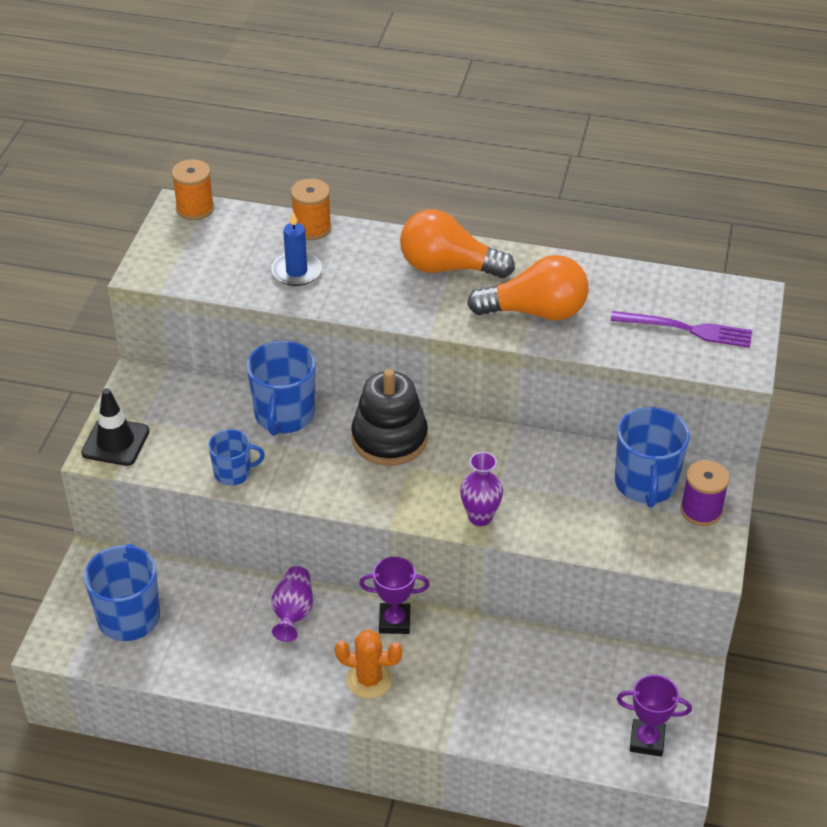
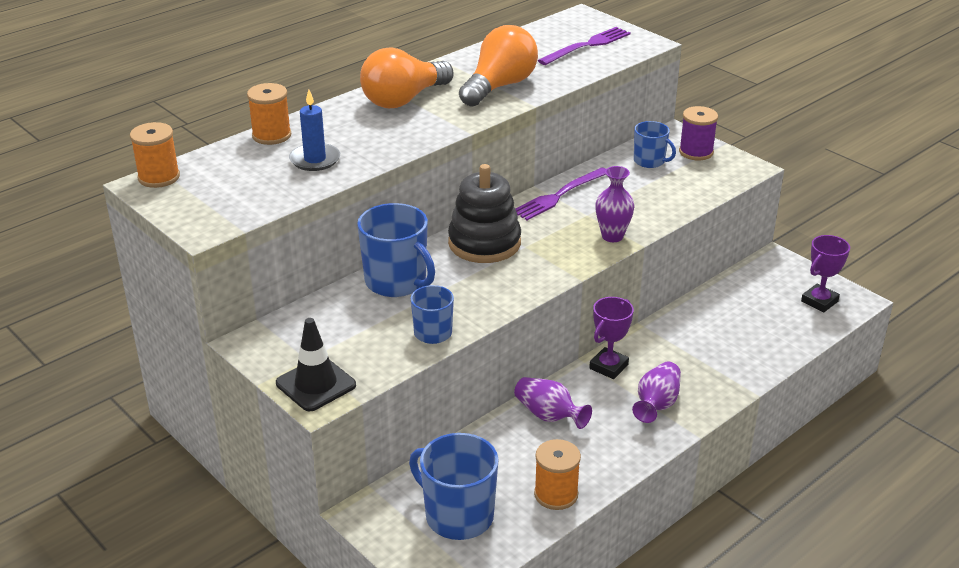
camera: 55 degrees left, 10 degrees down
orange cactus [335,629,403,699] -> purple vase [632,362,681,423]
blue mug [615,407,690,508] -> blue mug [634,121,676,168], size x0.59
none -> purple fork [516,167,606,220]
none -> orange spool [534,439,581,510]

